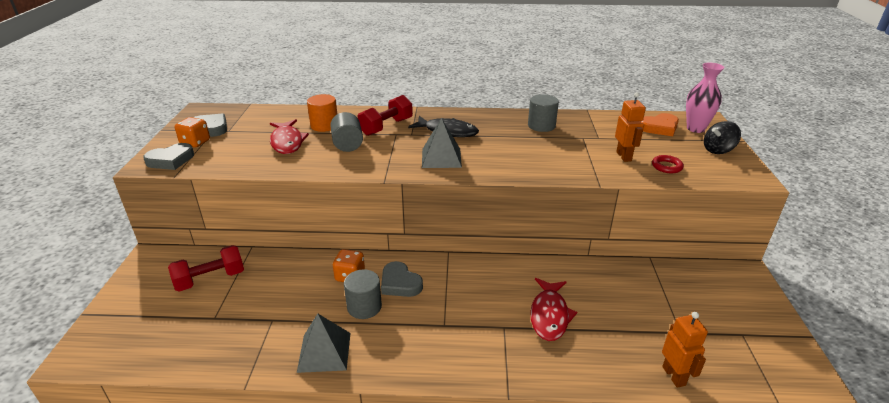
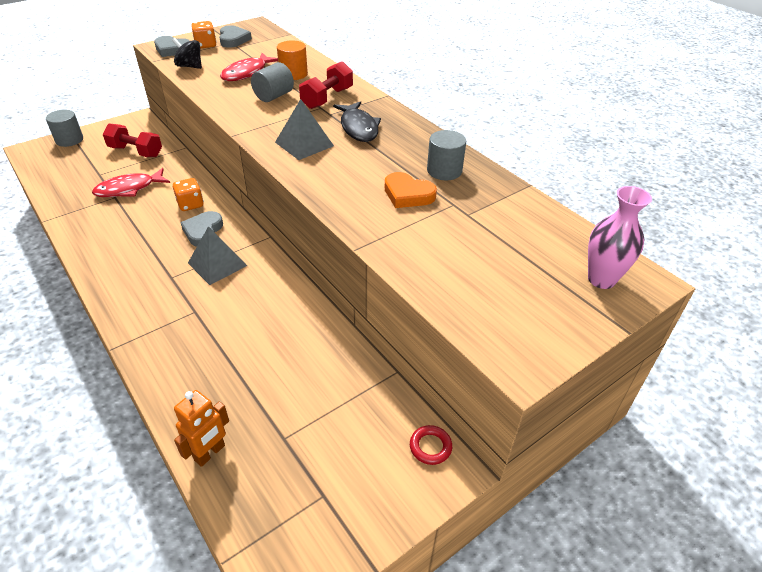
camera: 50 degrees right, 10 degrees up
grey pyramid [297,313,351,373] -> grey pyramid moved to [188,226,247,285]
grey cylinder [344,269,382,319] -> grey cylinder moved to [46,110,83,147]
red dumbbell [358,95,413,136] -> red dumbbell turned 60 degrees counterclockwise [299,61,353,109]
red fish [530,278,577,341] -> red fish moved to [92,168,170,197]
orange robot [615,92,646,162] -> none
orange heart [642,113,679,136] -> orange heart moved to [385,172,437,208]
red ring [652,155,684,173] -> red ring moved to [410,425,452,465]
black spinning top [704,121,741,154] -> black spinning top moved to [172,38,202,69]

